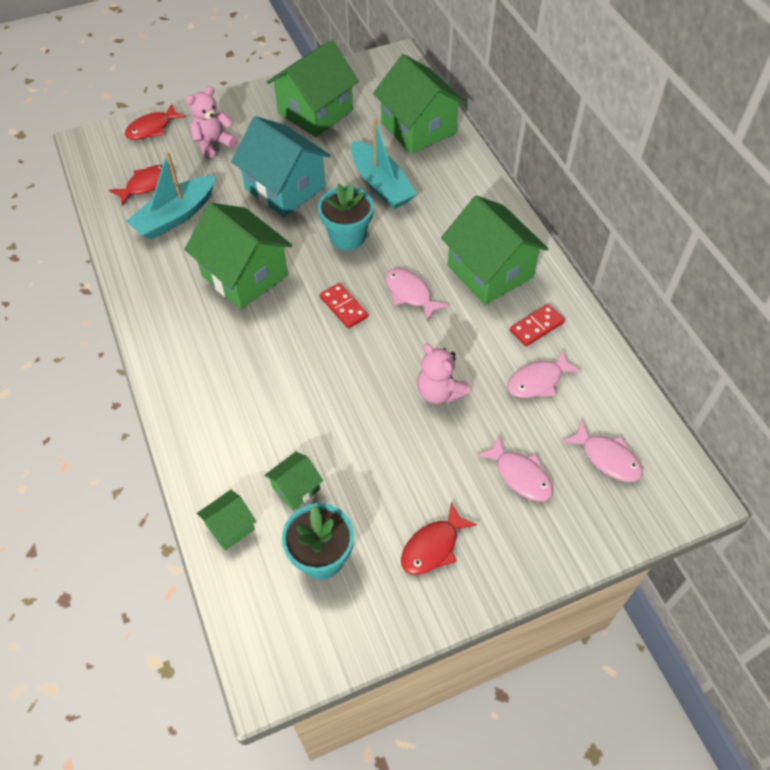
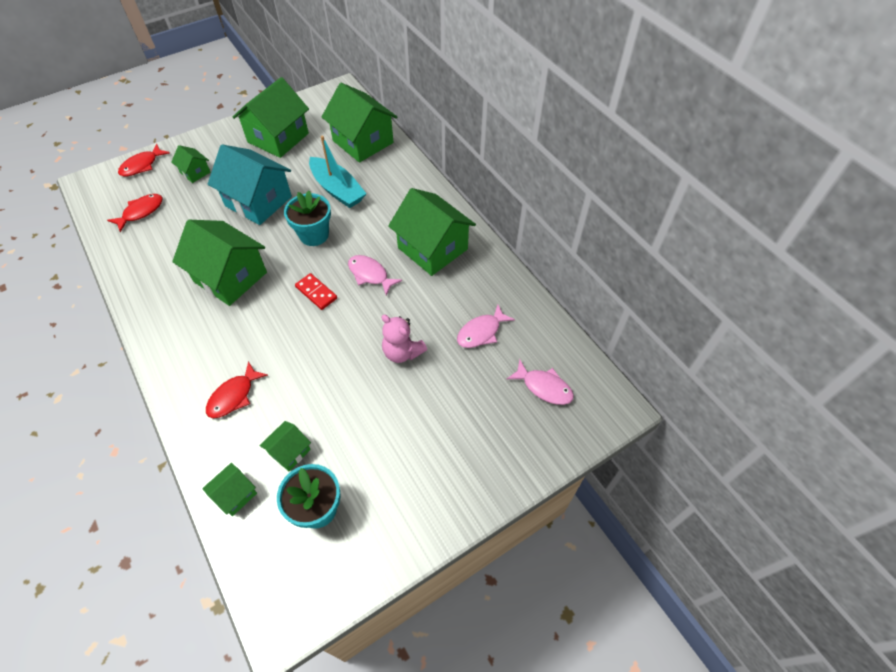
camera: 10 degrees left, 0 degrees up
turquoise boat [126,152,216,240] -> none
pink teddy bear [186,86,237,159] -> green house [171,145,210,183]
red fish [401,502,477,575] -> red fish moved to [206,361,268,418]
pink fish [476,436,553,501] -> none
red domino [510,304,565,346] -> none

